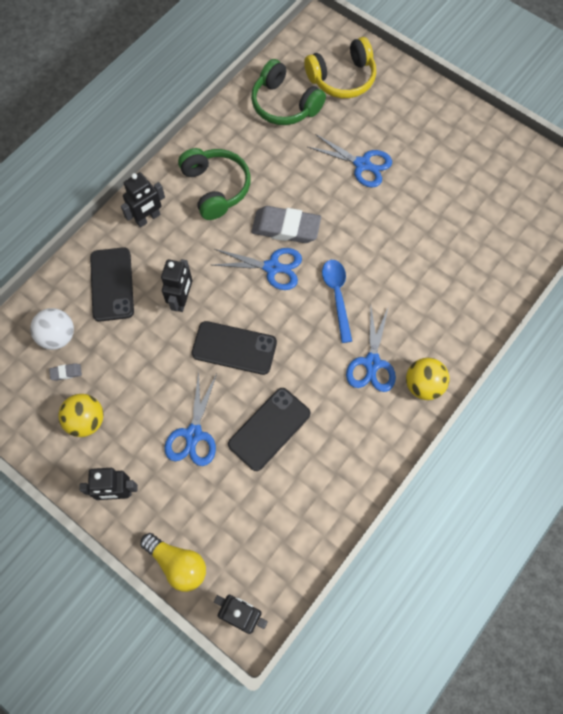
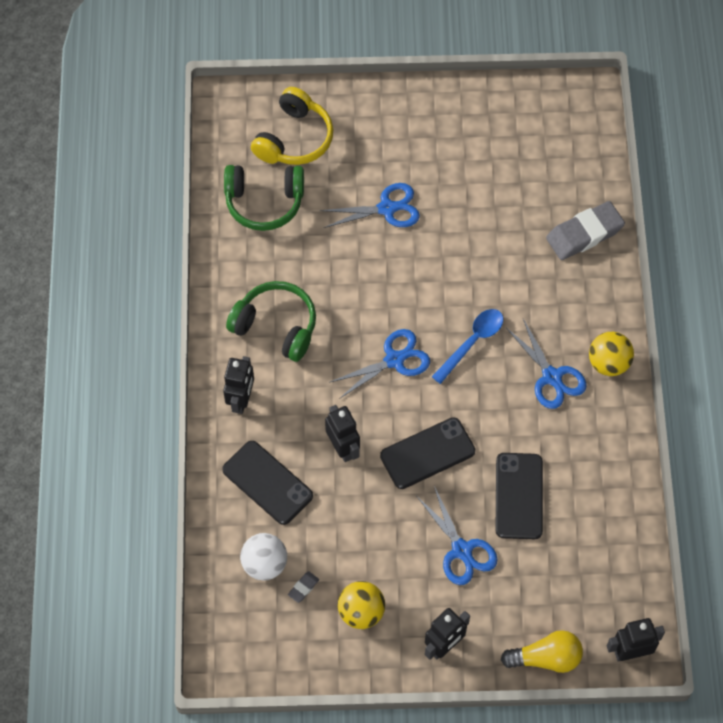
camera: 40 degrees left, 5 degrees down
grey eraser [251,206,321,243] -> grey eraser moved to [546,201,625,260]
blue spoon [322,260,352,343] -> blue spoon turned 90 degrees clockwise [432,309,503,384]

